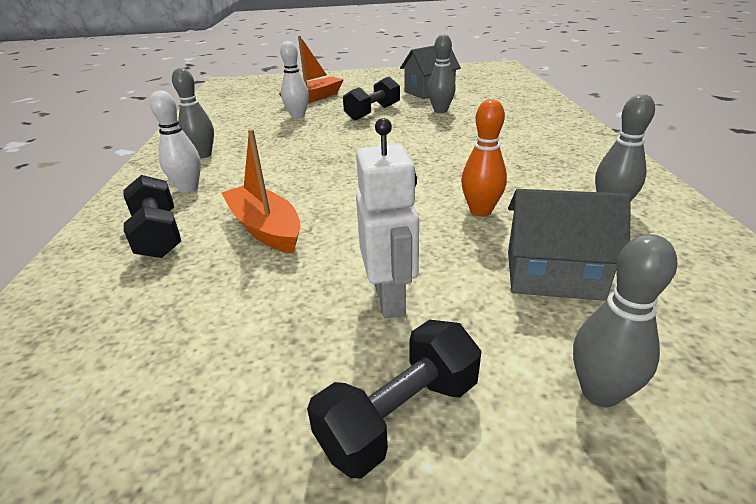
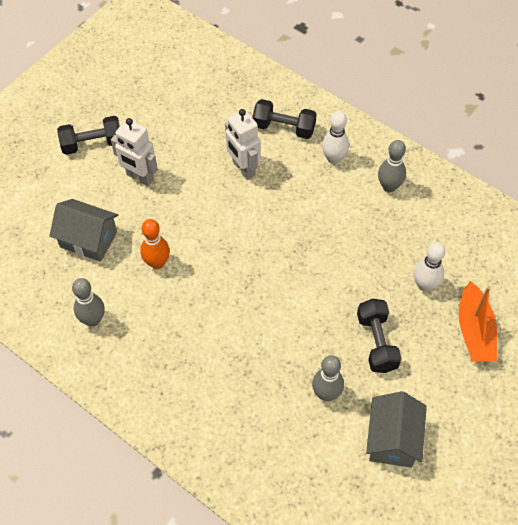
camera: 130 degrees right, 25 degrees up
orange boat [222,129,301,254] -> white robot [225,109,261,180]
black dumbbell [307,320,482,479] -> black dumbbell turned 75 degrees clockwise [57,116,120,155]
grey house [508,189,630,301] -> grey house turned 60 degrees clockwise [49,199,118,262]
grey bowling pin [573,234,677,407] -> none

